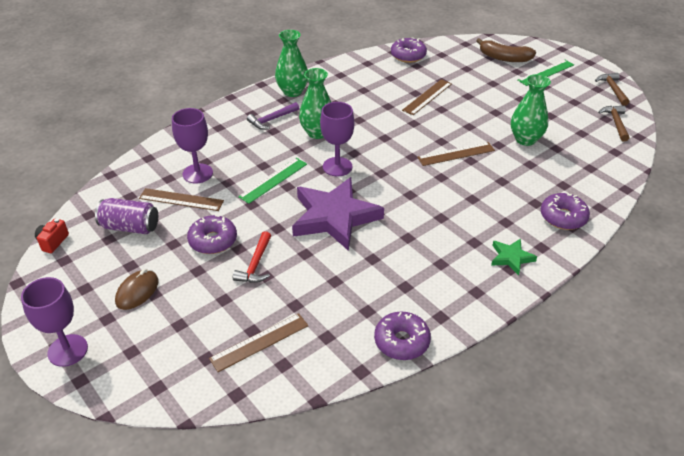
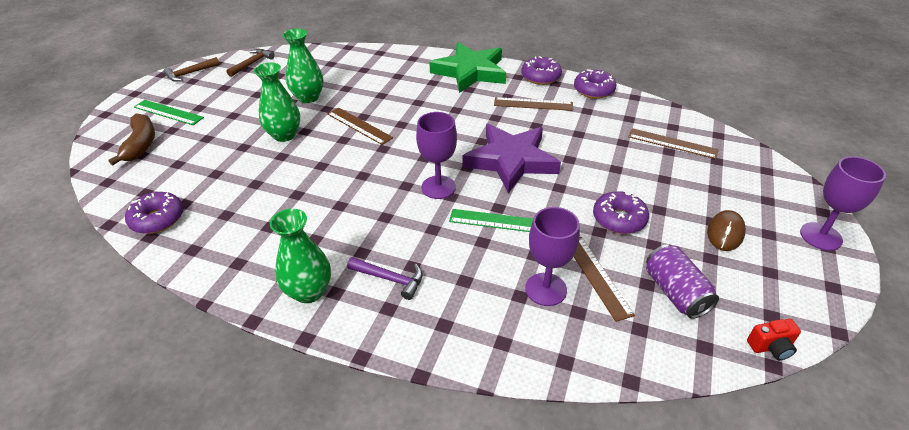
camera: 120 degrees left, 0 degrees up
brown mouse [115,269,158,310] -> brown mouse turned 60 degrees counterclockwise [707,210,746,251]
red hammer [233,231,271,283] -> none
green vase [299,68,331,139] -> green vase moved to [254,62,300,142]
brown ruler [402,79,452,115] -> brown ruler moved to [494,97,573,111]
green star [491,238,537,276] -> green star [429,42,506,93], size x2.16
purple donut [541,193,590,230] -> purple donut moved to [521,56,562,85]
brown hammer [598,106,629,142] -> brown hammer turned 150 degrees clockwise [226,49,275,77]

